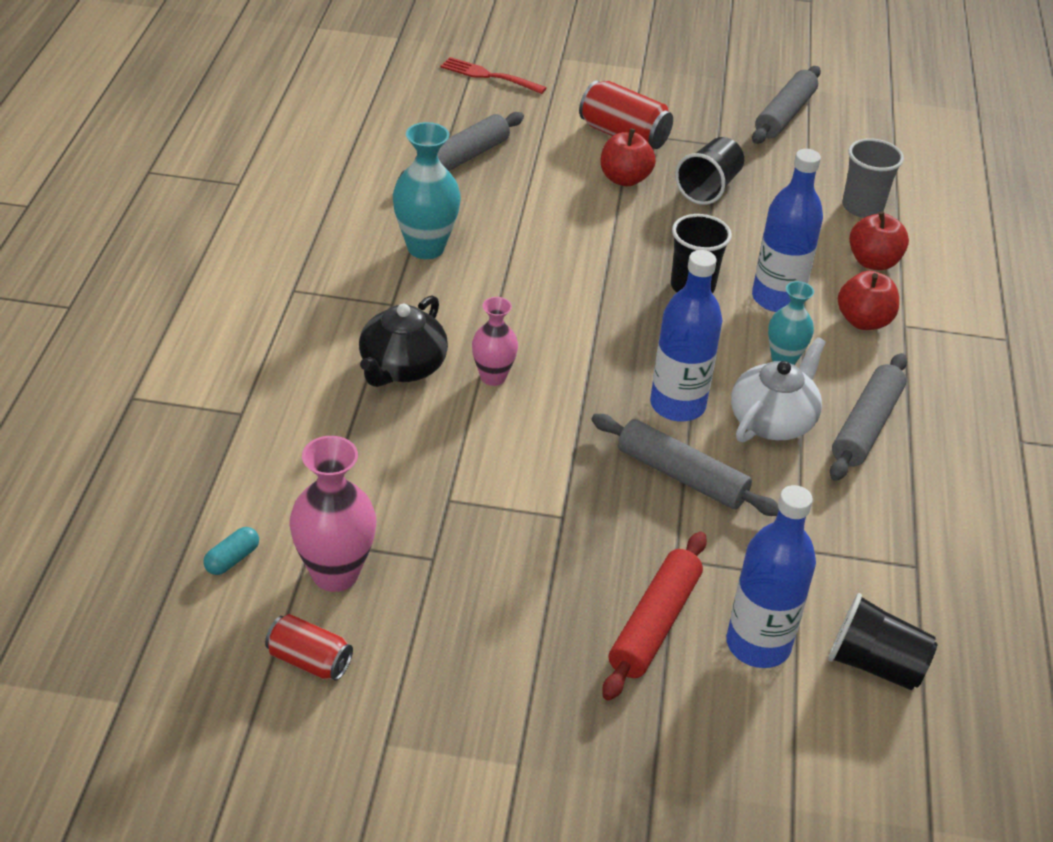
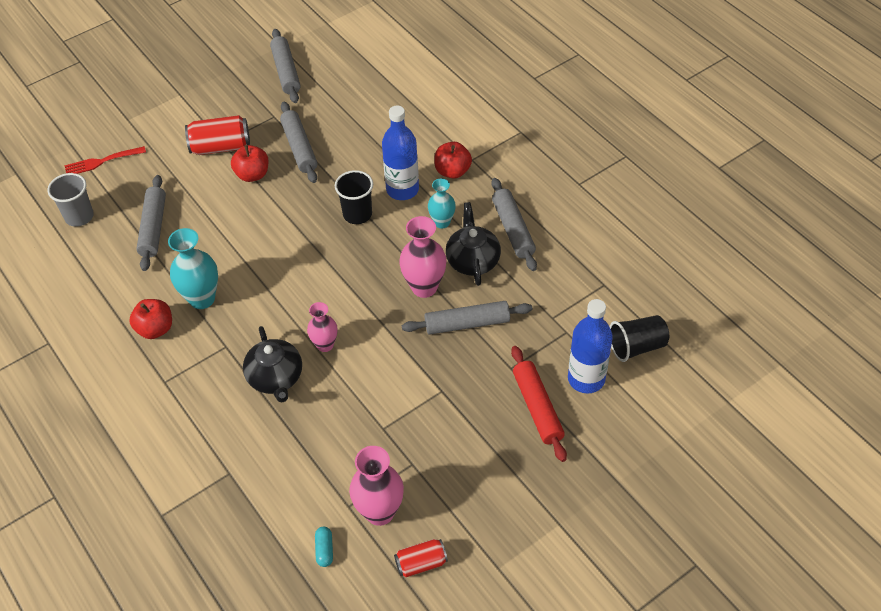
camera: 40 degrees left, 10 degrees up
blue bottle [650,250,723,422] -> pink vase [399,216,447,298]
black cup [675,137,744,205] -> grey rolling pin [280,102,317,183]
white teapot [731,337,826,442] -> black teapot [446,202,501,286]
grey cup [842,138,904,218] -> grey cup moved to [47,173,94,227]
red apple [849,211,909,270] -> red apple moved to [129,299,172,339]

